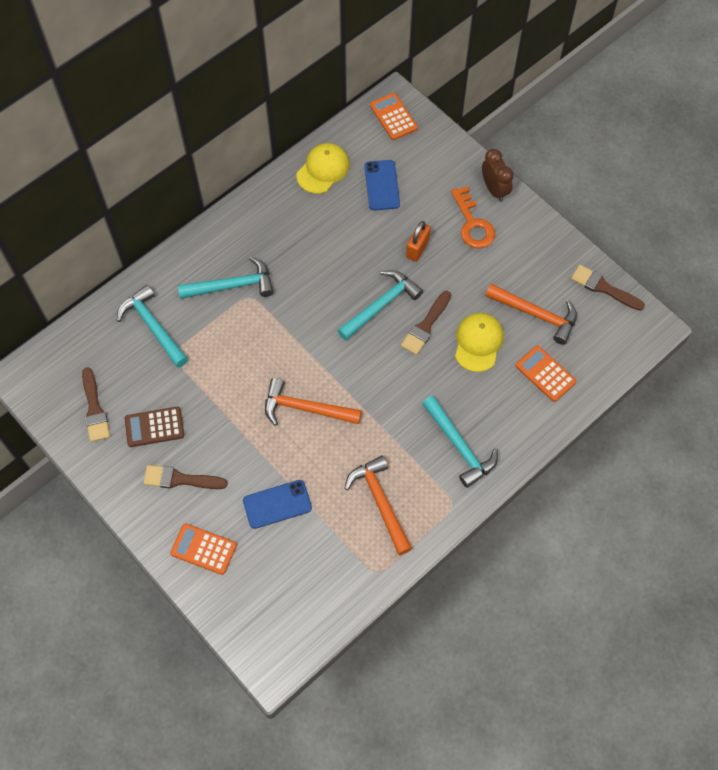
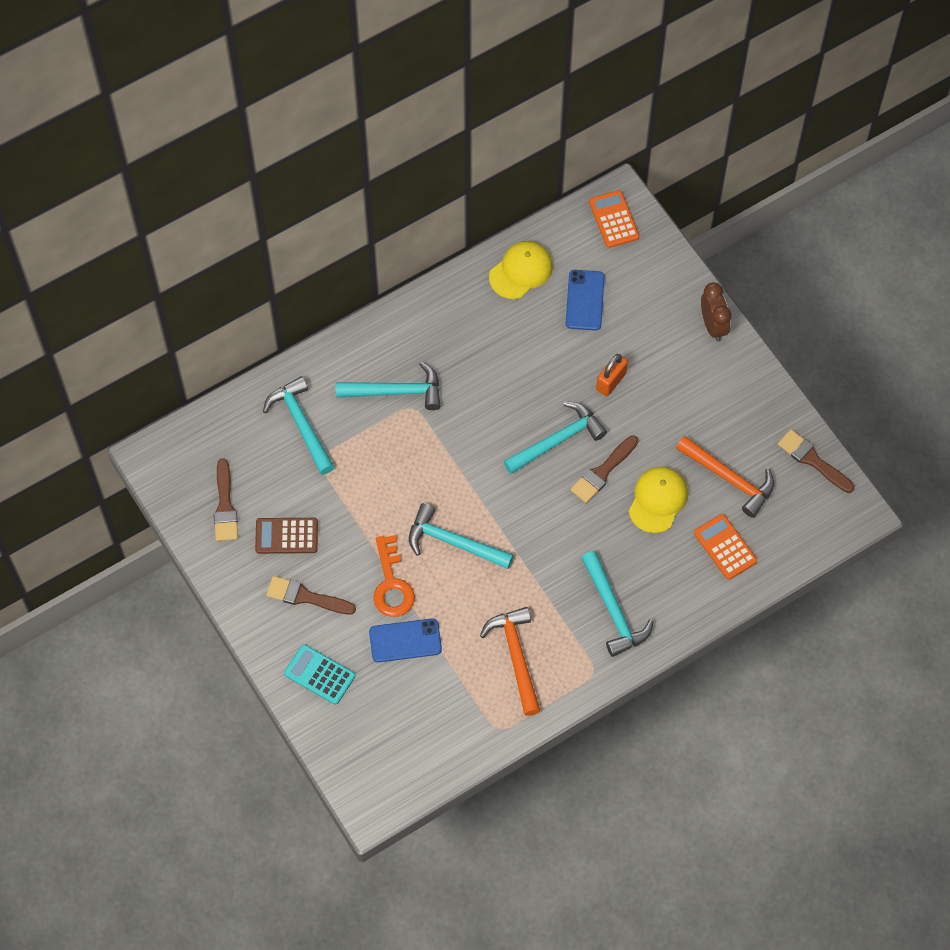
camera: 10 degrees right, 0 degrees up
orange calculator [170,523,237,575] -> turquoise calculator [284,644,355,705]
orange hammer [265,378,362,426] -> turquoise hammer [409,503,514,569]
orange key [451,186,495,249] -> orange key moved to [373,535,415,617]

